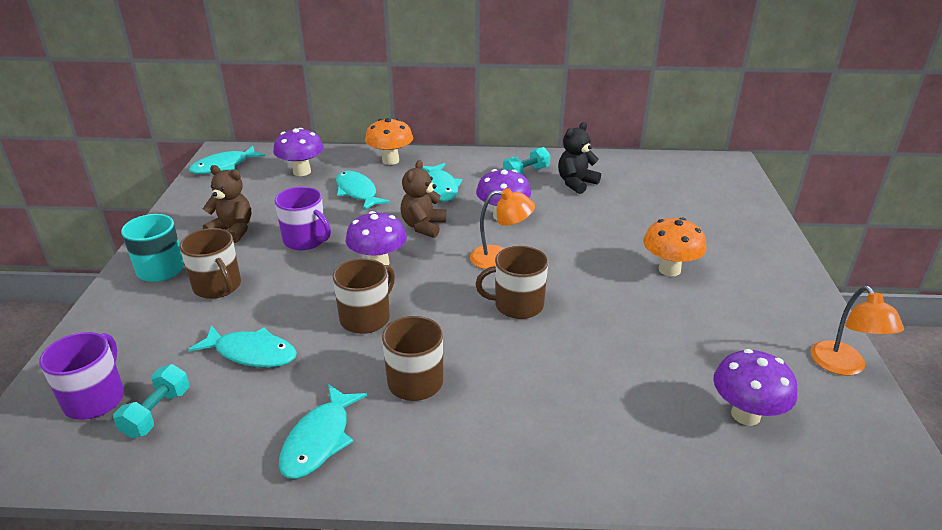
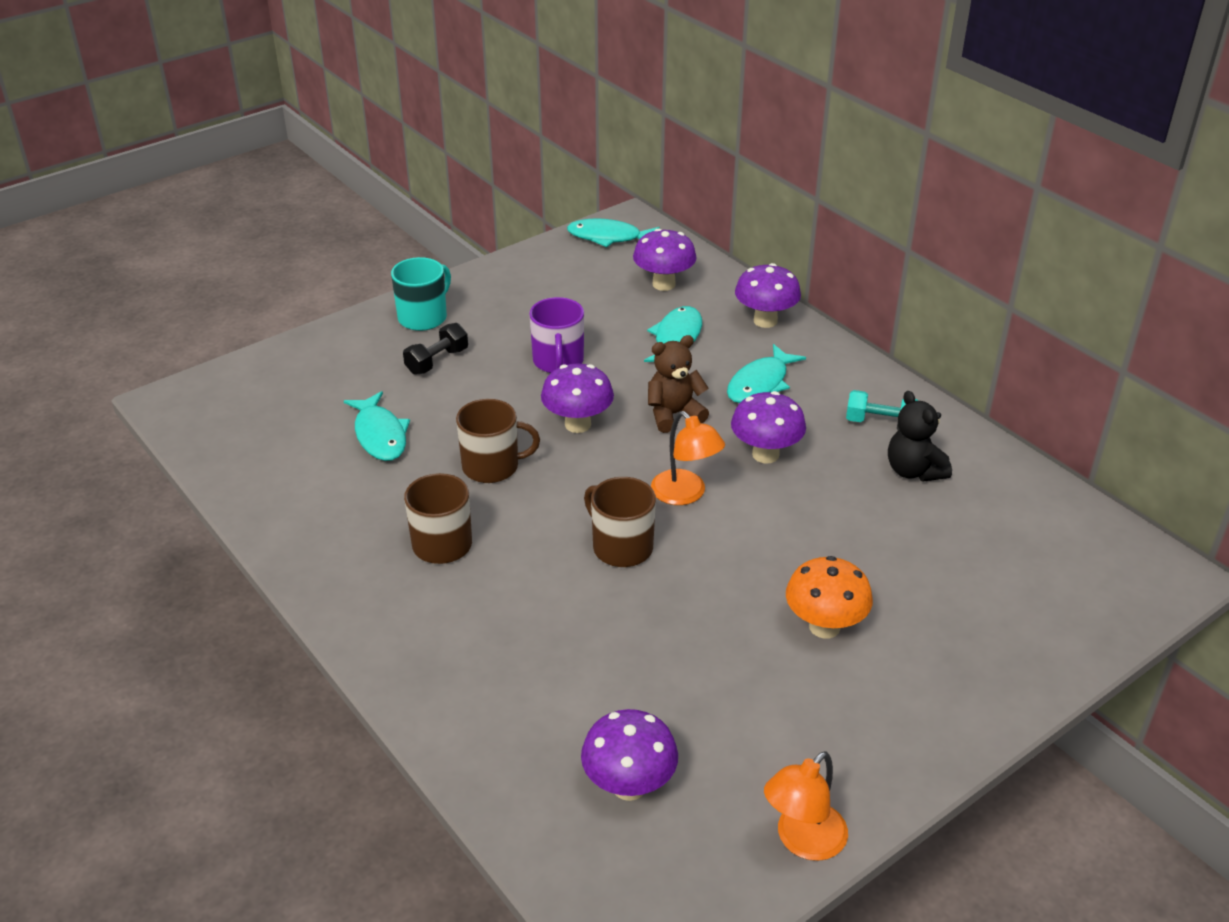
camera: 50 degrees right, 5 degrees up
purple mug [39,332,124,420] -> none
turquoise dumbbell [113,364,189,438] -> none
brown mug [180,228,241,299] -> black dumbbell [403,323,468,375]
brown teddy bear [203,165,251,243] -> none
turquoise fish [279,384,367,479] -> none
orange mushroom [365,118,413,165] -> purple mushroom [735,263,801,328]
black teddy bear [558,122,601,194] -> black teddy bear turned 120 degrees counterclockwise [888,391,952,482]

